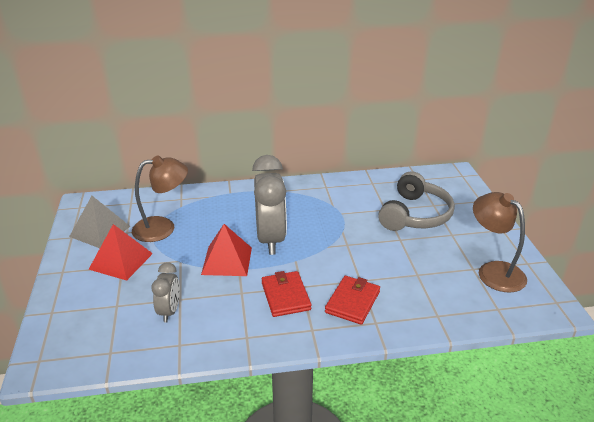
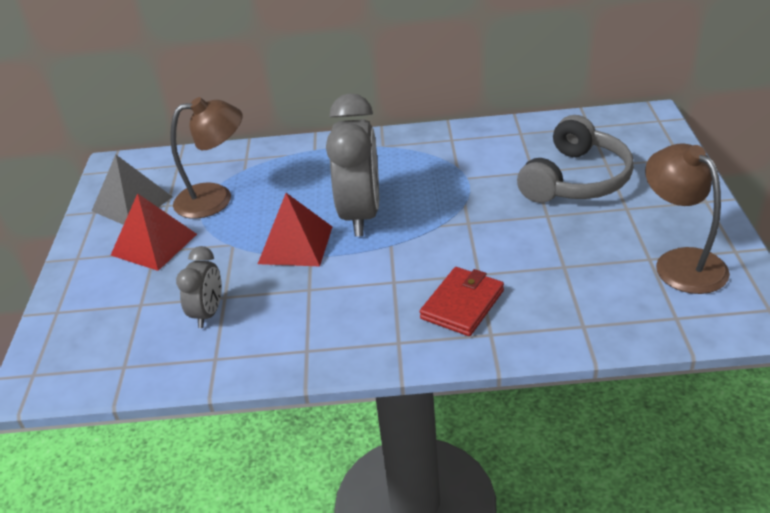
camera: 10 degrees right, 5 degrees up
red wallet [262,271,312,317] -> none

